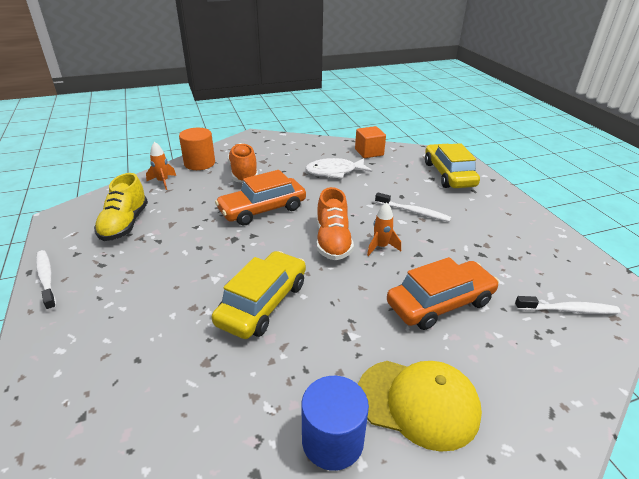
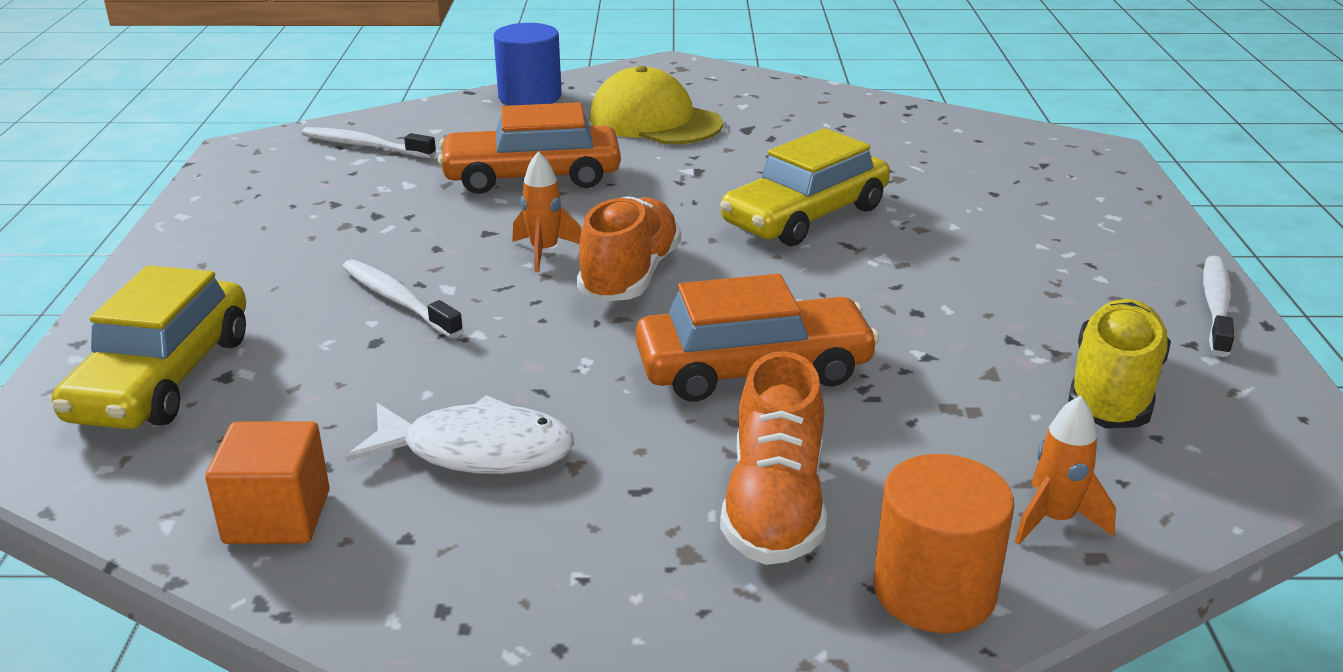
camera: 160 degrees left, 5 degrees down
white toothbrush [36,250,56,311] -> white toothbrush turned 150 degrees counterclockwise [1203,256,1235,357]
blue cylinder [301,376,369,471] -> blue cylinder moved to [494,23,562,106]

